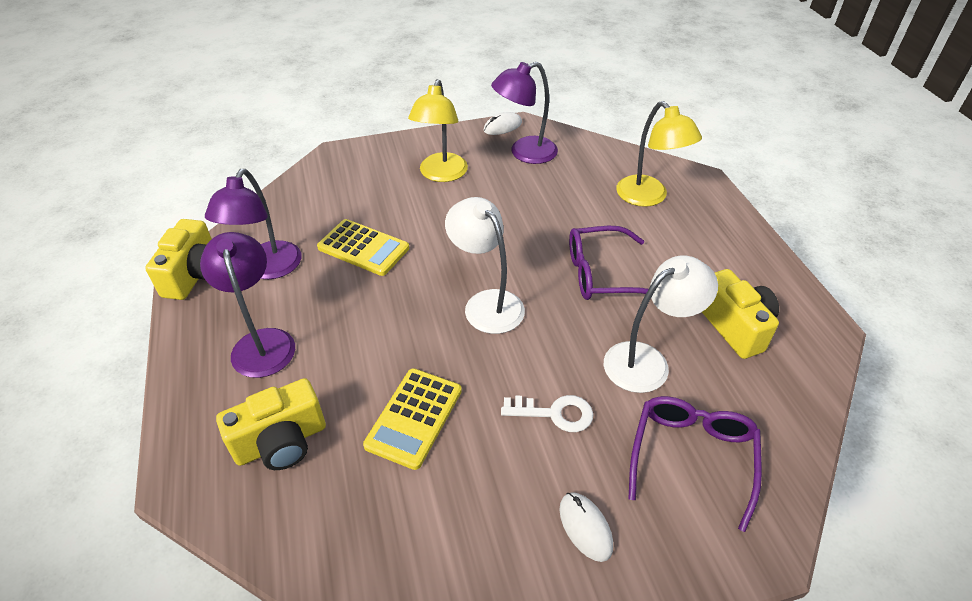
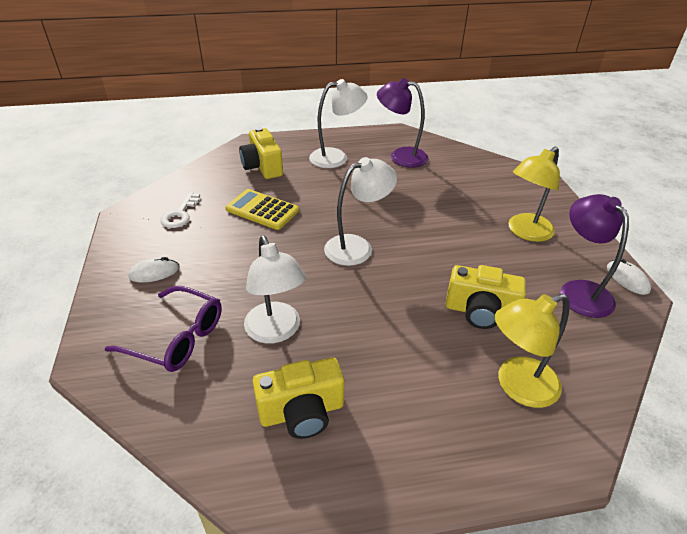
camera: 95 degrees right, 5 degrees down
yellow camera [145,219,212,300] -> yellow camera moved to [446,265,526,329]
purple lamp [200,232,295,378] -> white lamp [309,79,368,168]
yellow calculator [317,219,409,276] -> none
yellow lamp [408,79,468,182] -> yellow lamp turned 60 degrees counterclockwise [508,146,560,242]
white key [501,395,593,432] -> white key moved to [160,192,200,228]
purple glasses [569,226,648,300] -> none

